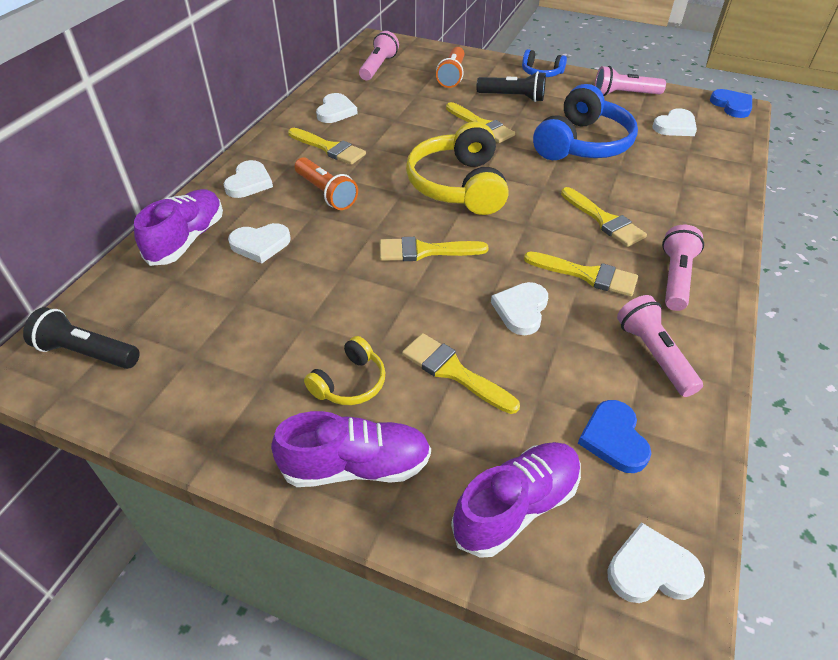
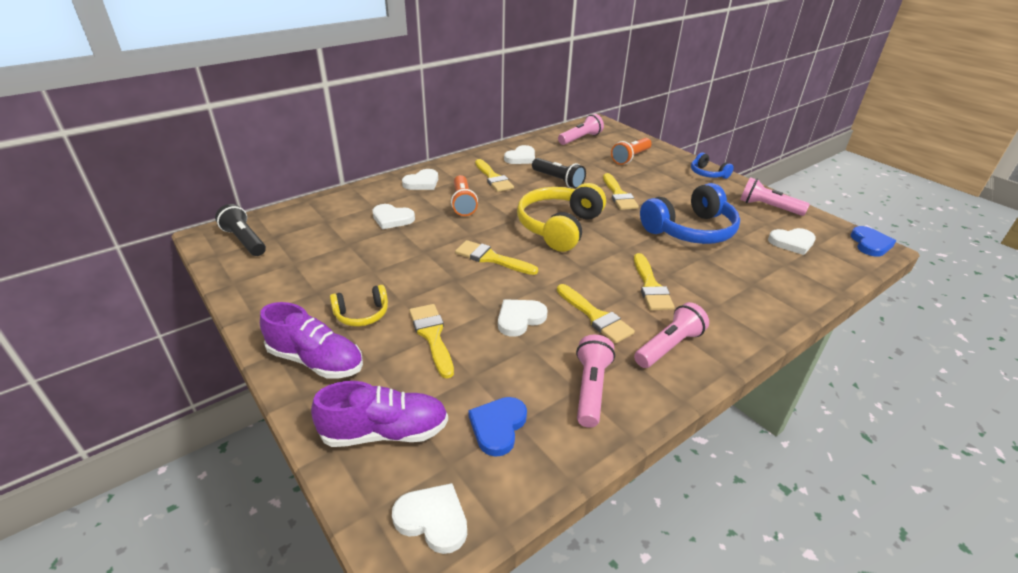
camera: 30 degrees right, 10 degrees down
purple shoe [134,189,223,266] -> none
black flashlight [476,71,546,102] -> black flashlight moved to [532,158,586,189]

